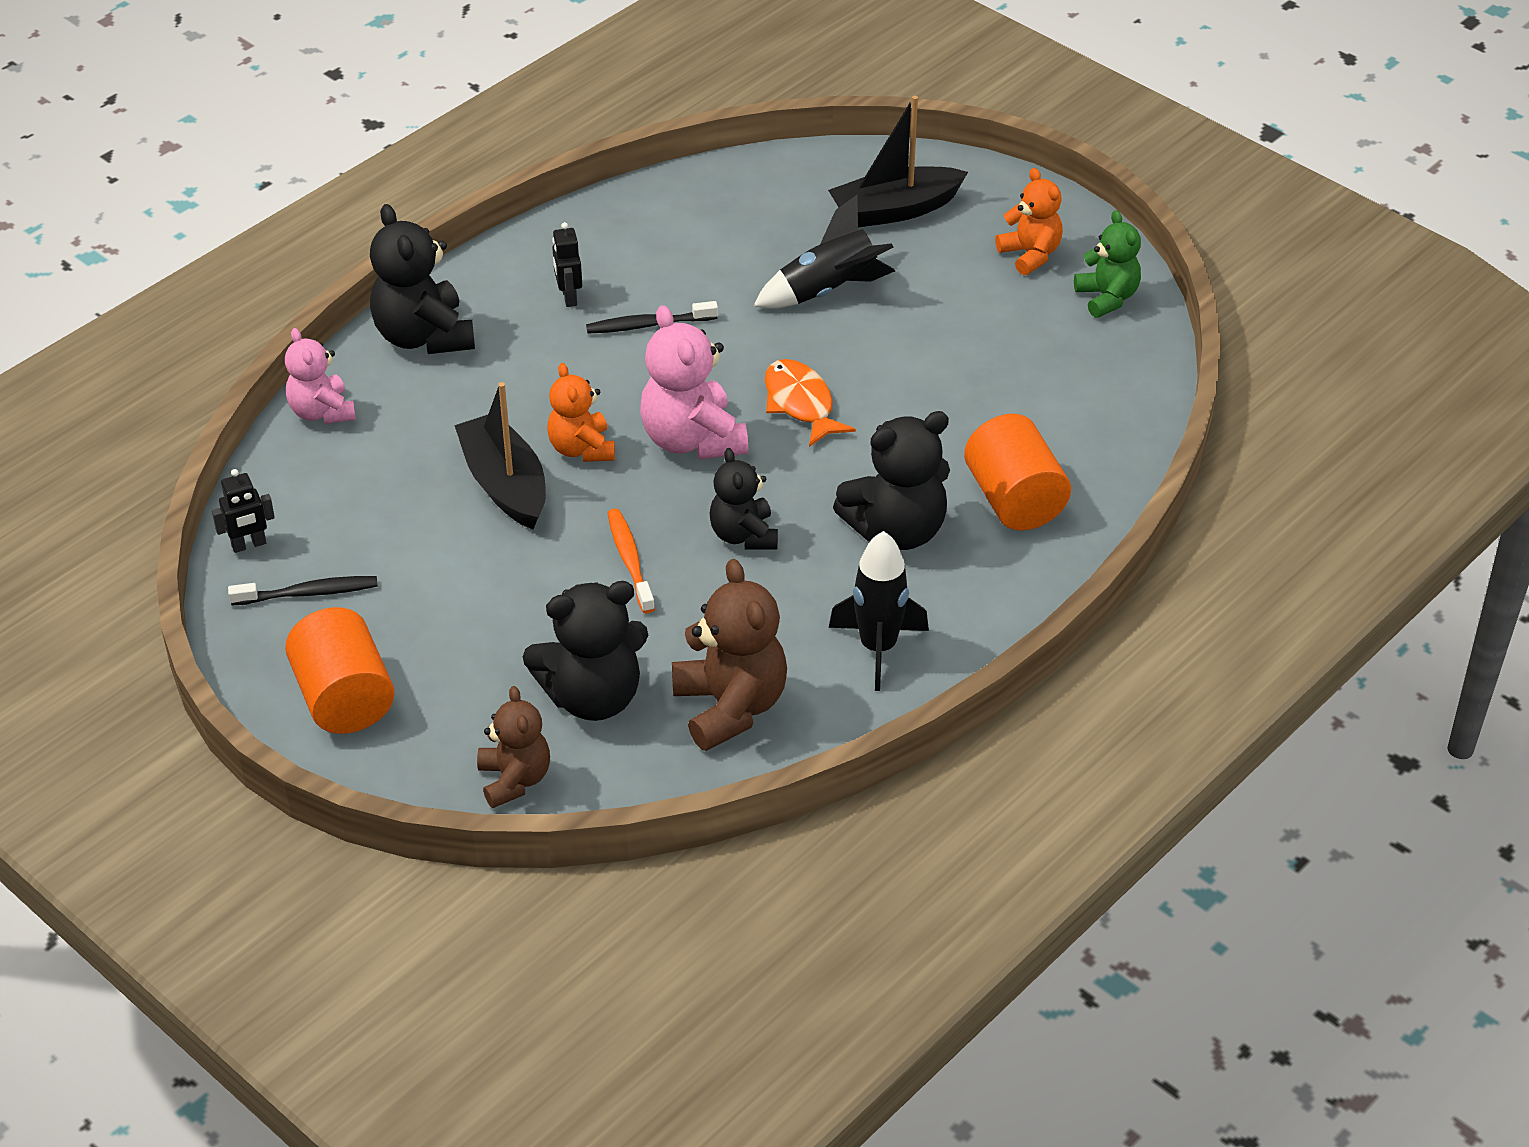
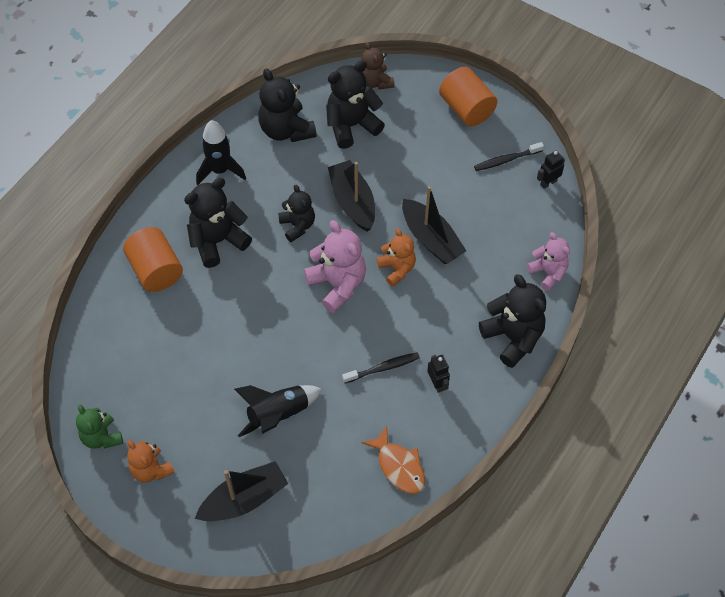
camera: 170 degrees right, 15 degrees up
orange toothbrush [608,508,655,613] -> black boat [328,160,375,232]
brown teddy bear [672,559,787,751] -> black teddy bear [258,68,317,142]
orange fish [765,359,856,447] -> orange fish moved to [362,426,425,494]

